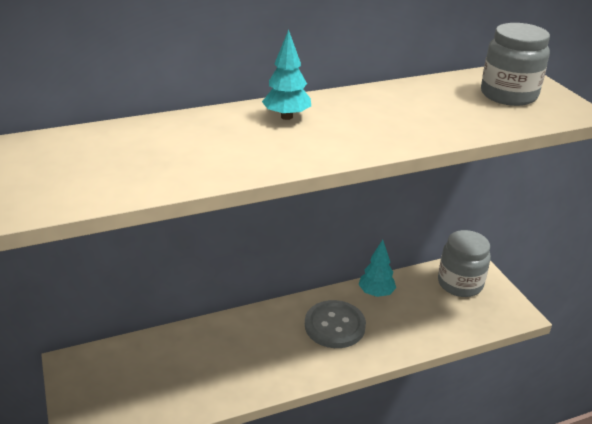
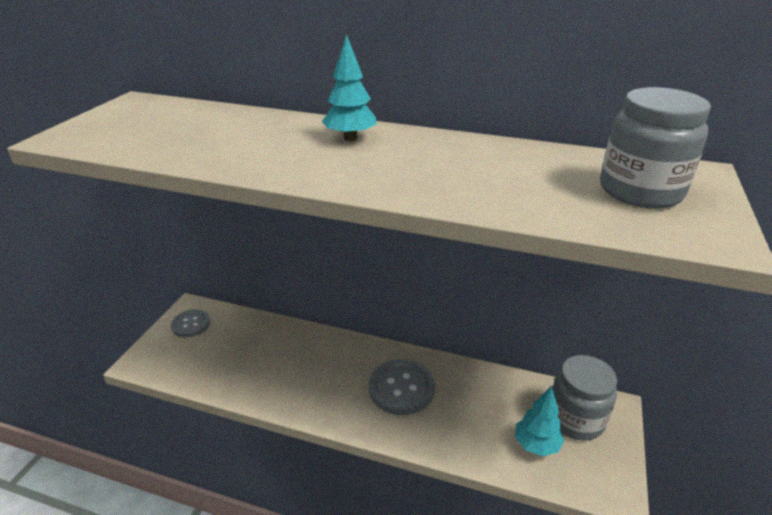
camera: 40 degrees right, 0 degrees up
turquoise tree [358,240,396,297] -> turquoise tree moved to [515,386,564,456]
none -> grey button [171,309,210,337]

